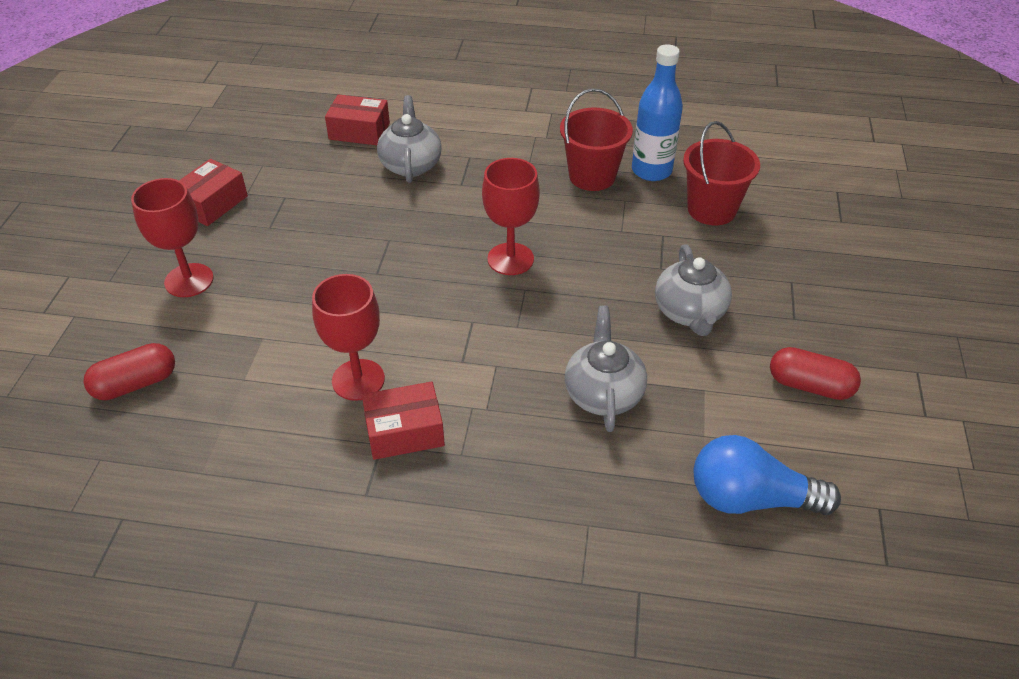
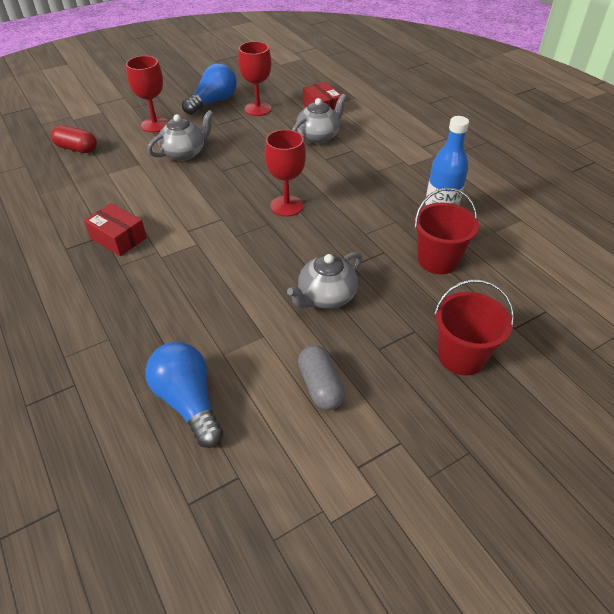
camera: 50 degrees right, 0 degrees up
red box [179,159,248,226] -> blue light bulb [182,63,237,115]
red goblet [312,274,385,401] -> red goblet moved to [238,41,271,116]
red bucket [560,88,633,191] -> red bucket moved to [434,279,514,376]
grey teapot [565,306,647,432] -> grey teapot moved to [147,110,214,161]
red capsule [770,347,861,400] -> grey capsule [298,345,345,410]

